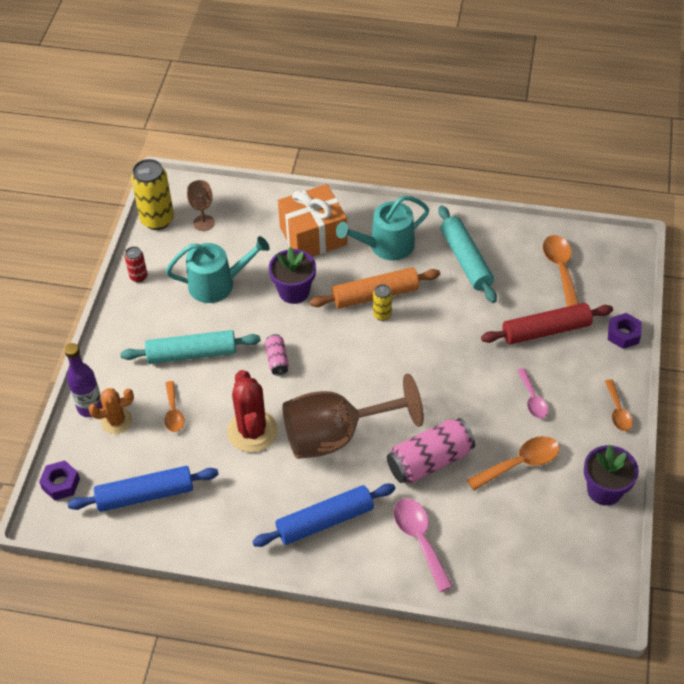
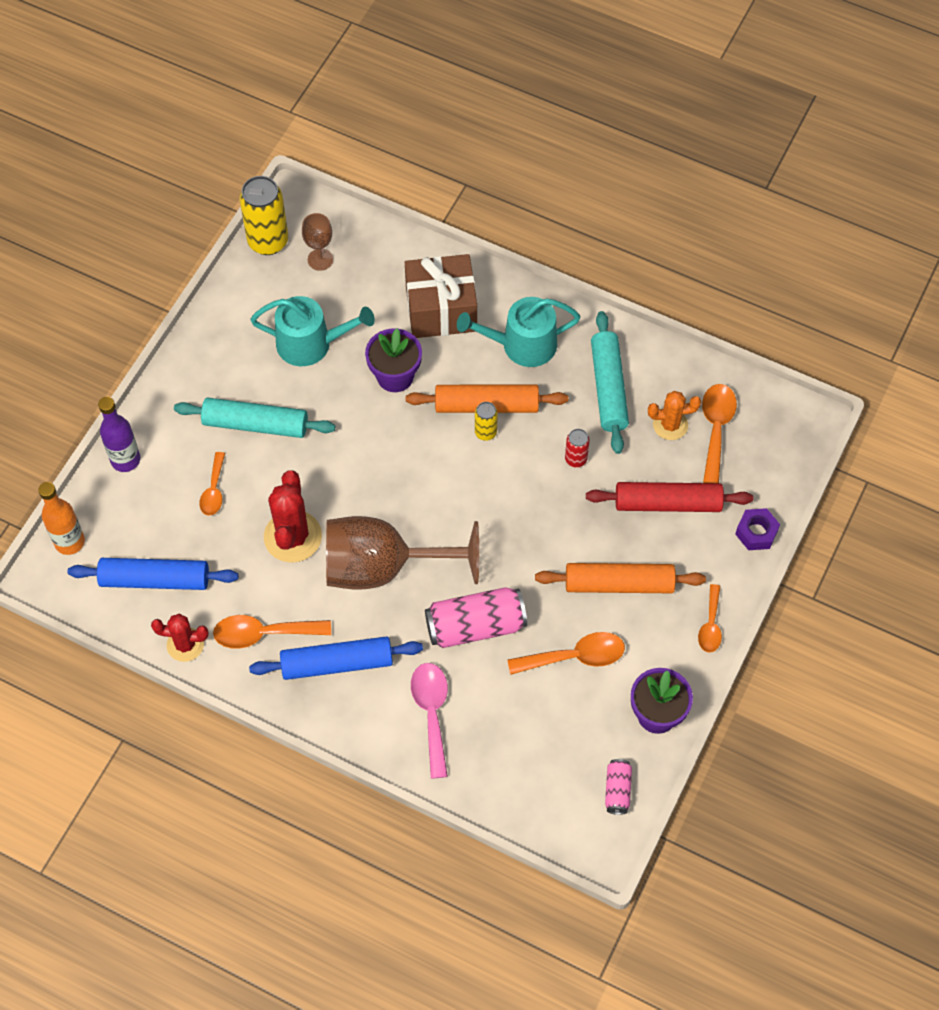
camera: 15 degrees right, 10 degrees up
purple nut [39,460,80,500] -> orange bottle [38,482,85,555]
orange cactus [88,388,134,434] -> orange cactus moved to [648,391,701,440]
red can [125,246,147,283] -> red can moved to [565,429,590,468]
pink can [265,334,289,376] -> pink can moved to [605,759,632,815]
orange gift [278,184,347,257] -> brown gift [405,254,477,338]
pink spoon [517,368,548,418] -> orange rolling pin [535,563,706,593]
none -> red cactus [151,613,209,662]
none -> orange spoon [213,615,331,649]

